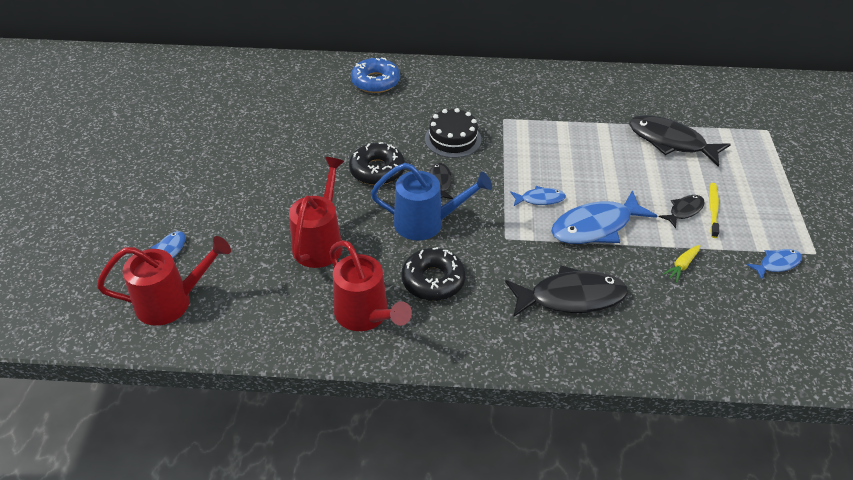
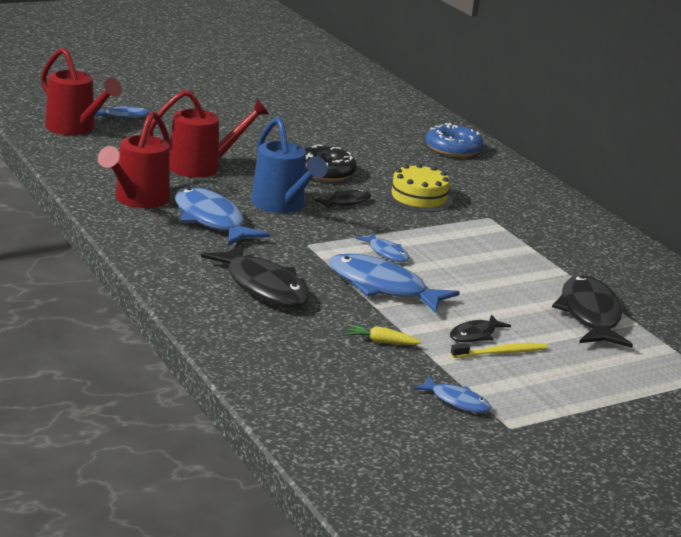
camera: 55 degrees right, 20 degrees down
black donut [401,247,466,301] -> blue fish [175,187,270,246]
black cake [425,108,482,158] -> yellow cake [385,163,453,212]
black fish [659,195,705,228] -> black fish turned 120 degrees clockwise [450,314,511,342]

